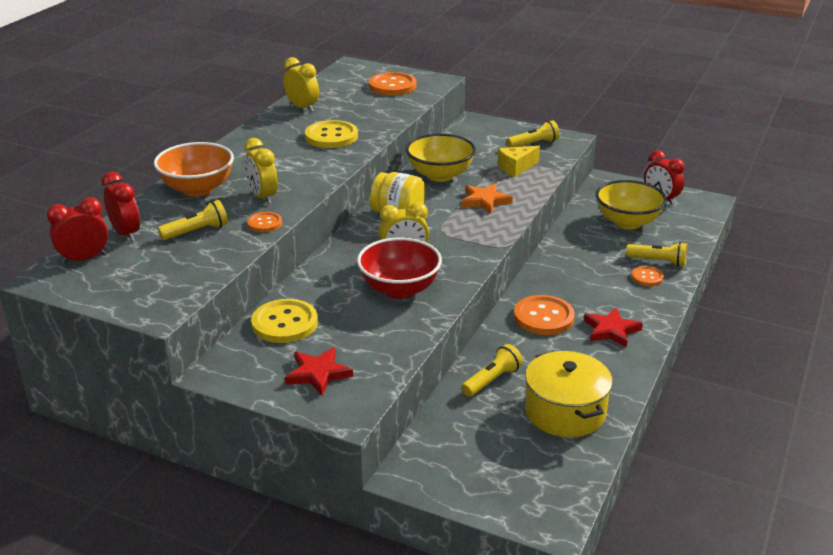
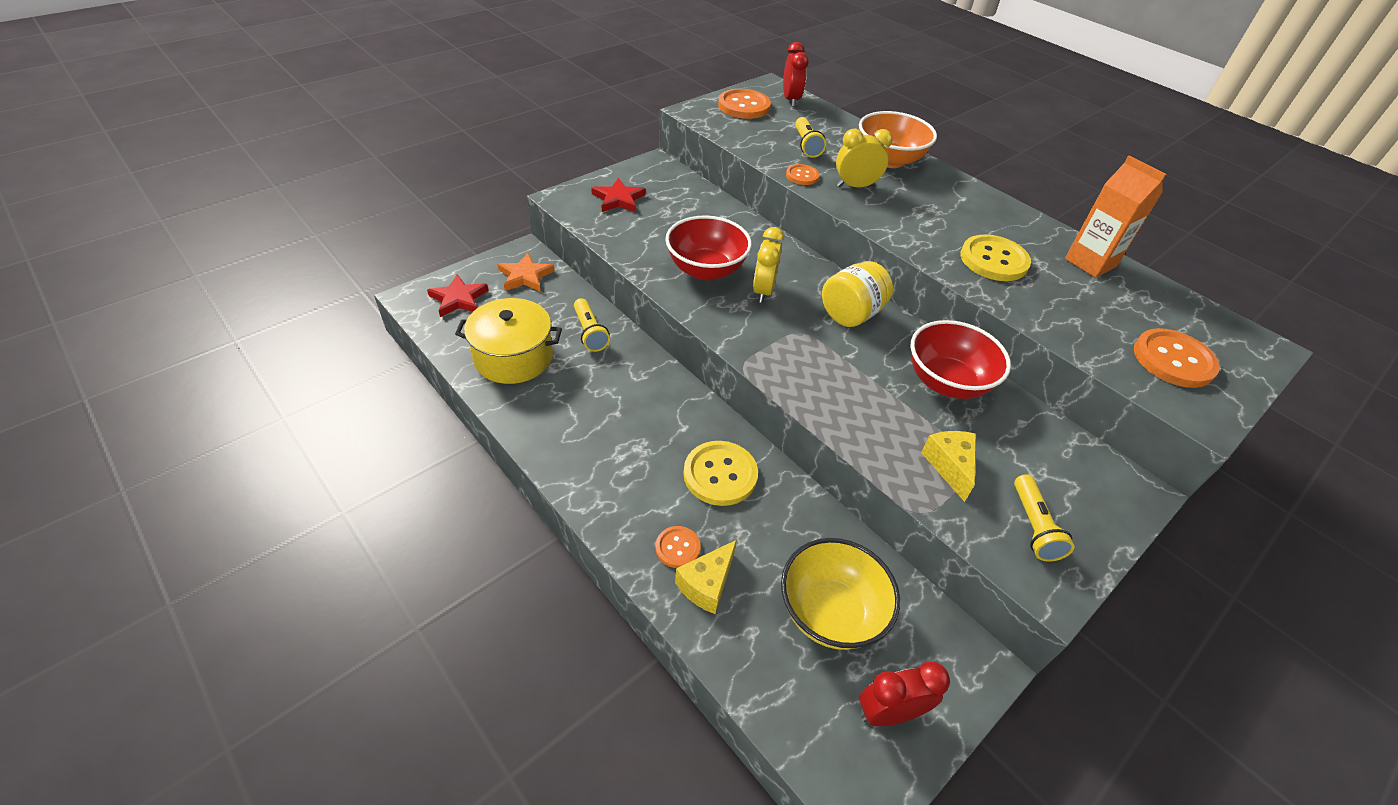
camera: 110 degrees right, 15 degrees up
red clock [102,172,140,242] -> none
yellow button [251,299,318,343] -> yellow button moved to [683,441,758,506]
yellow clock [283,57,319,112] -> orange carton [1065,155,1166,278]
yellow bowl [406,133,476,182] -> red bowl [910,320,1011,399]
orange star [461,183,513,214] -> orange star moved to [498,253,554,292]
orange button [514,295,575,335] -> orange button moved to [718,89,771,119]
red star [584,308,643,348] -> red star moved to [427,275,488,317]
yellow flashlight [626,242,687,267] -> yellow cheese [675,540,737,614]

